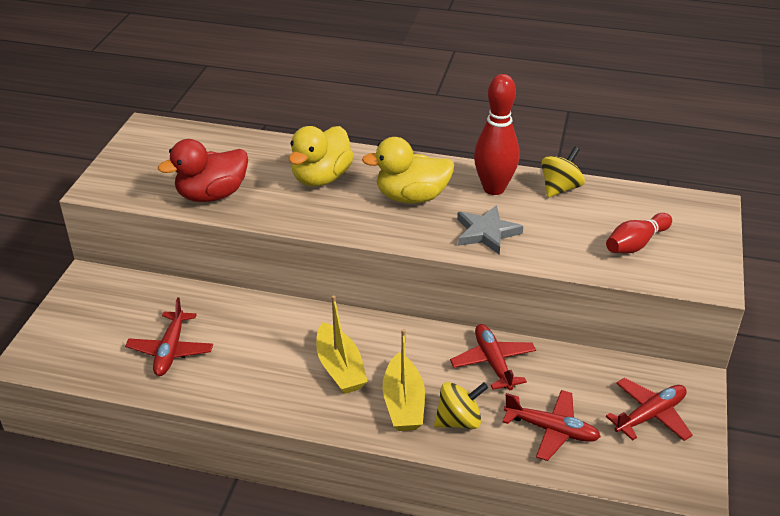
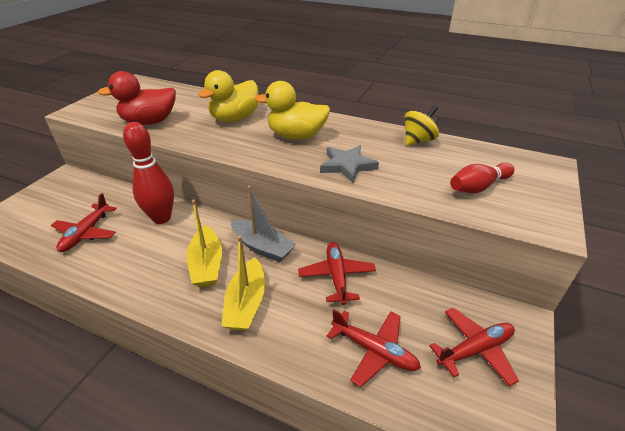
camera: 10 degrees right, 0 degrees up
yellow spinning top [434,382,488,429] -> none
red bowling pin [474,74,519,195] -> red bowling pin moved to [123,122,174,224]
none -> grey boat [230,186,296,262]

